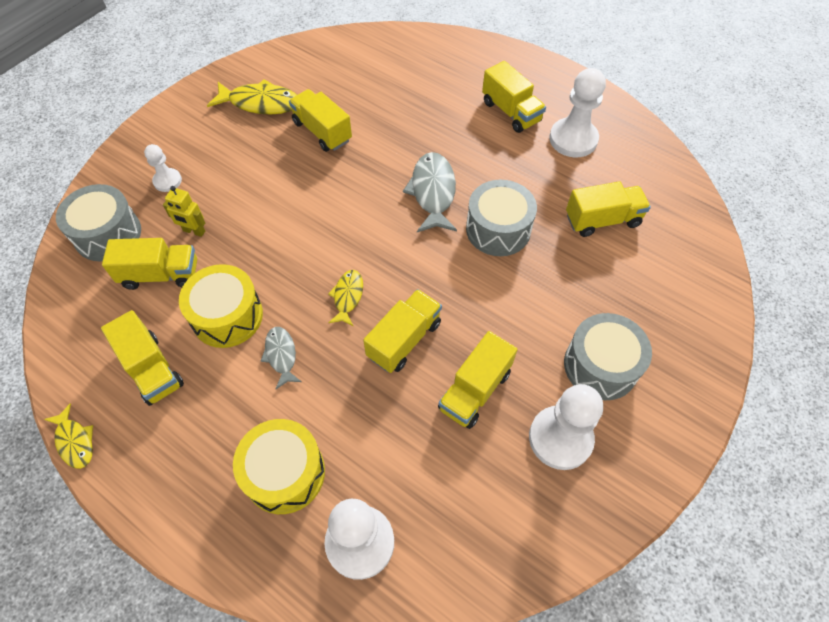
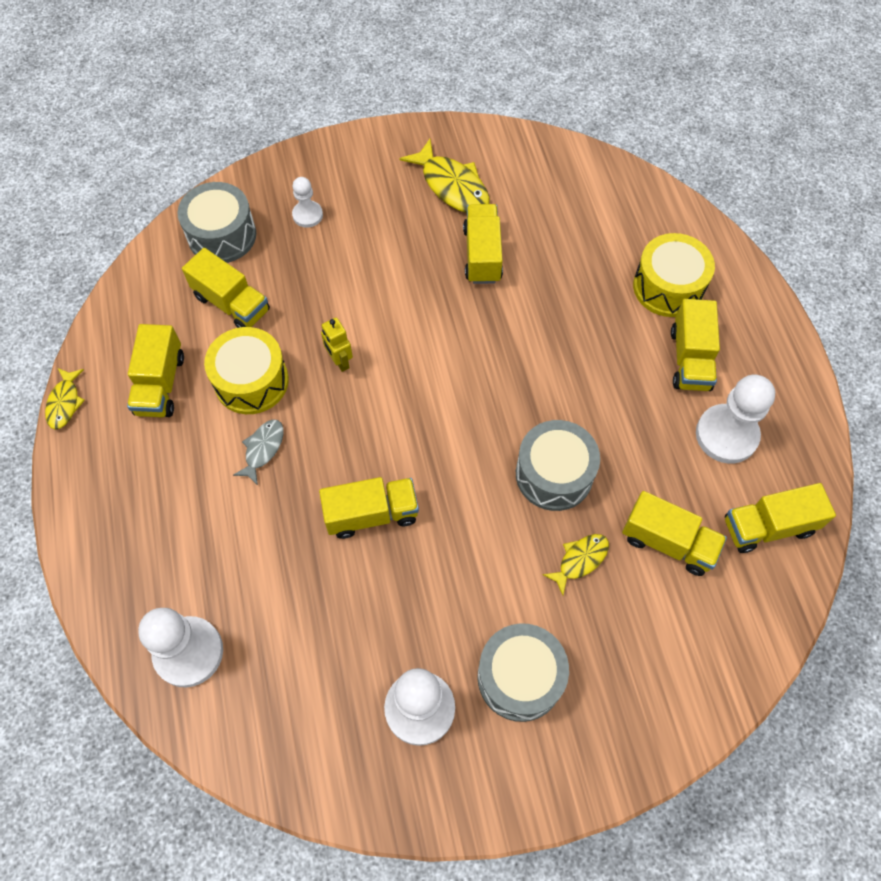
camera: 40 degrees right, 5 degrees up
yellow robot [163,186,205,237] -> yellow robot moved to [321,318,353,372]
yellow drum [233,419,325,514] -> yellow drum moved to [633,233,715,317]
yellow fish [328,270,363,326] -> yellow fish moved to [543,534,609,595]
grey fish [403,152,457,232] -> none
yellow truck [438,331,518,429] -> yellow truck moved to [725,483,836,553]

